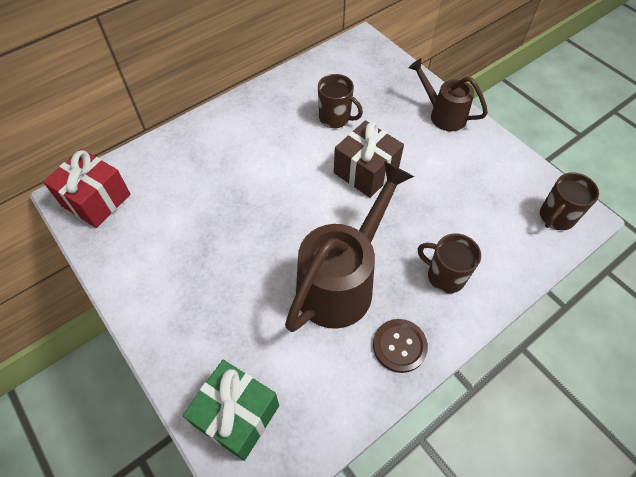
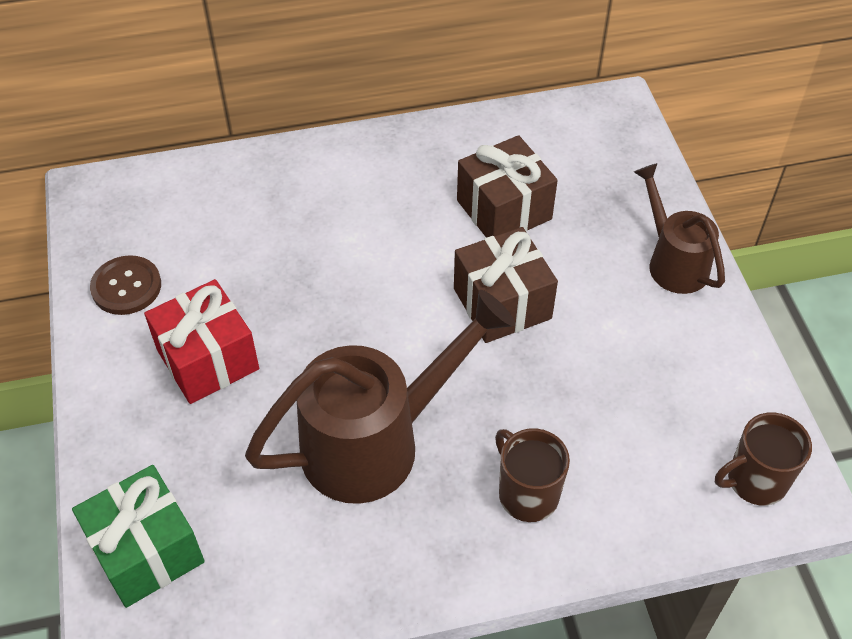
camera: 25 degrees right, 5 degrees down
red gift [43,149,131,228] -> red gift moved to [144,279,259,404]
brown mug [318,74,363,128] -> brown gift [457,135,558,238]
brown button [373,319,428,373] -> brown button moved to [90,255,161,315]

